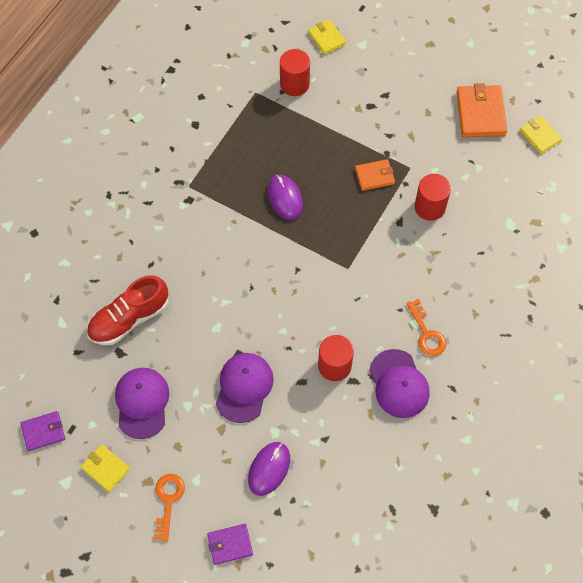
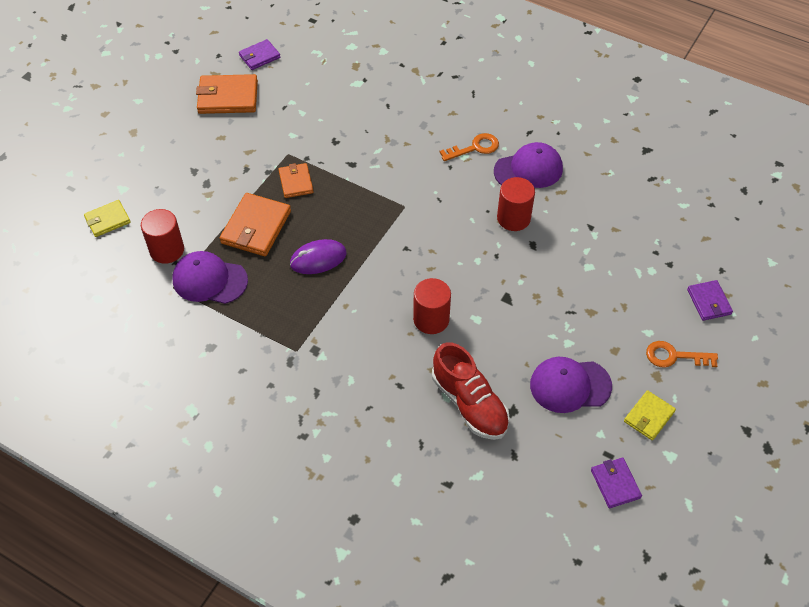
camera: 90 degrees left, 10 degrees down
purple cap [216,353,274,423] -> purple cap moved to [172,251,248,304]
purple mouse [248,442,290,496] -> none
red cylinder [415,174,451,221] -> red cylinder moved to [413,278,451,334]
yellow wallet [520,116,562,154] -> purple wallet [239,39,280,70]
none -> orange wallet [220,193,291,256]

